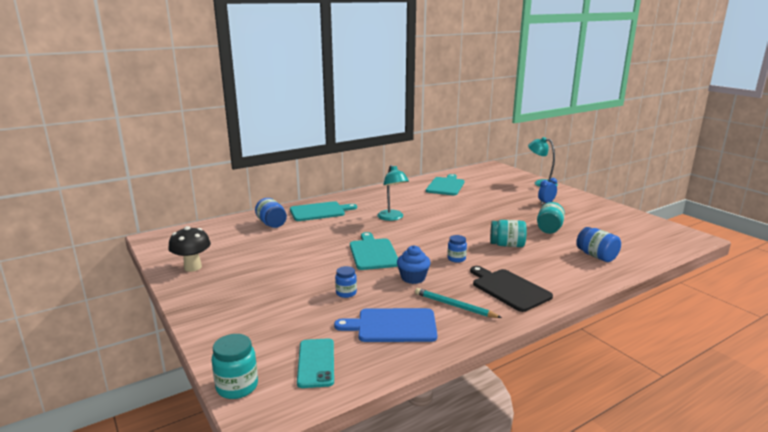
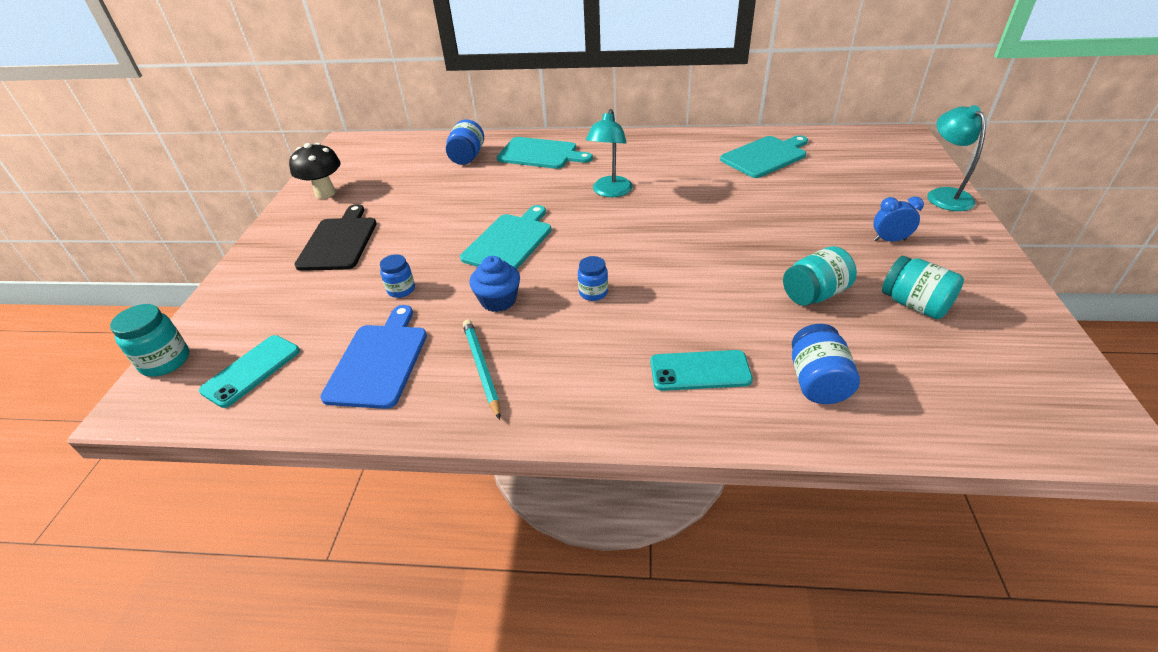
camera: 40 degrees right, 20 degrees up
blue cutting board [334,308,437,342] -> blue cutting board turned 60 degrees clockwise [320,305,427,409]
black cutting board [470,266,553,312] -> black cutting board moved to [294,204,377,271]
turquoise jar [490,220,527,247] -> turquoise jar moved to [882,256,964,319]
none -> turquoise phone [650,350,753,391]

